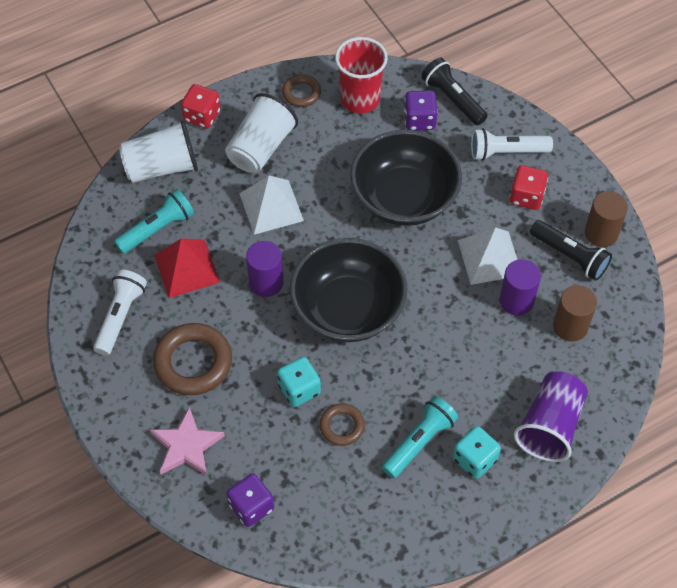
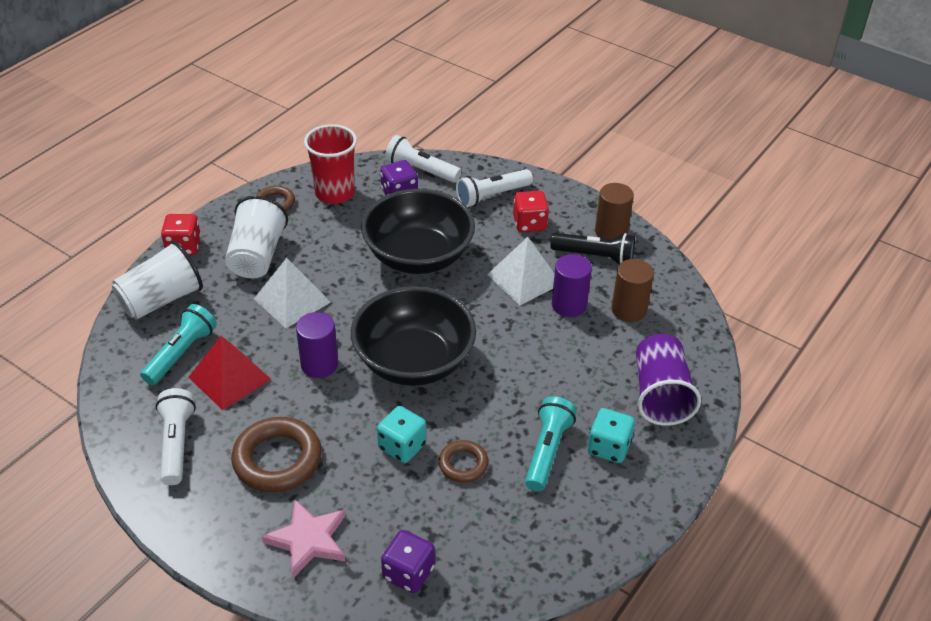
camera: 25 degrees left, 15 degrees down
black flashlight [421,57,488,126] -> white flashlight [385,135,461,183]

